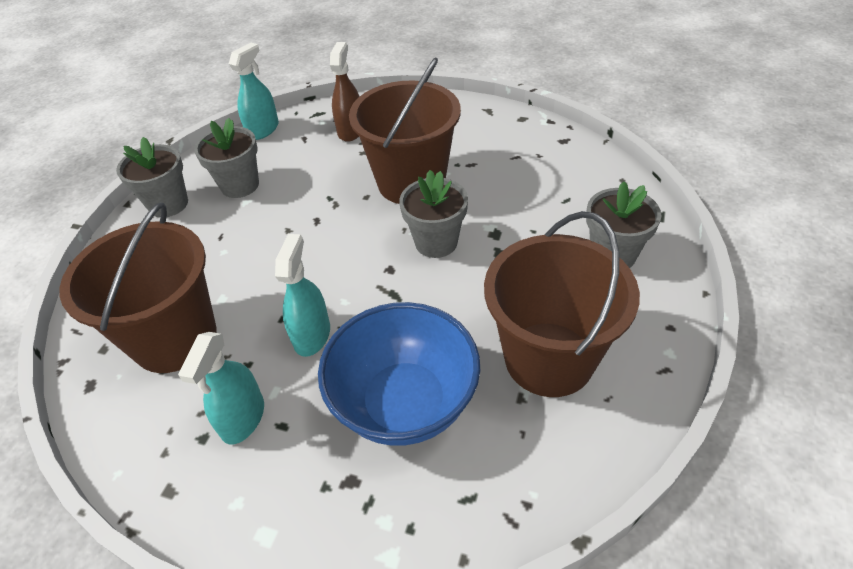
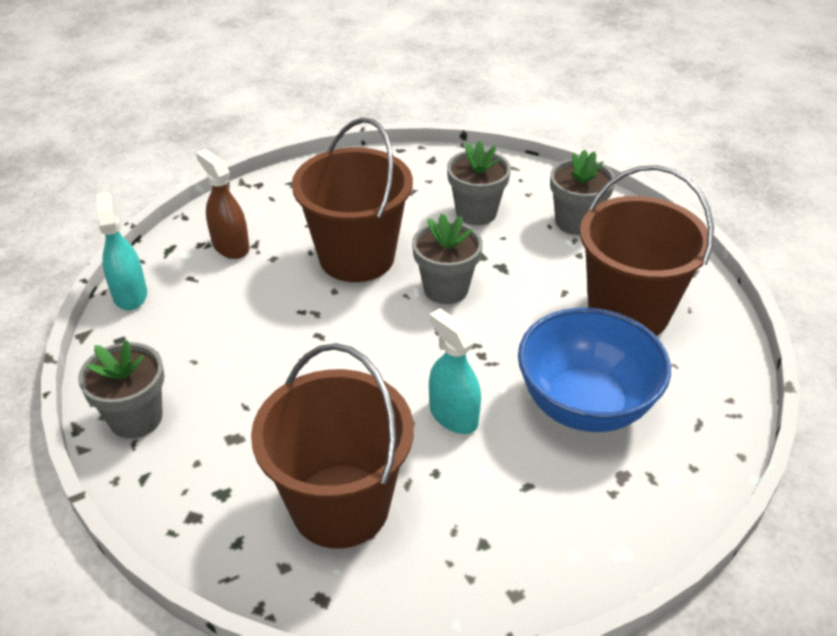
camera: 50 degrees left, 5 degrees down
turquoise spray bottle [178,332,264,444] -> none
grey flower pot [194,118,259,198] -> grey flower pot moved to [447,140,511,225]

